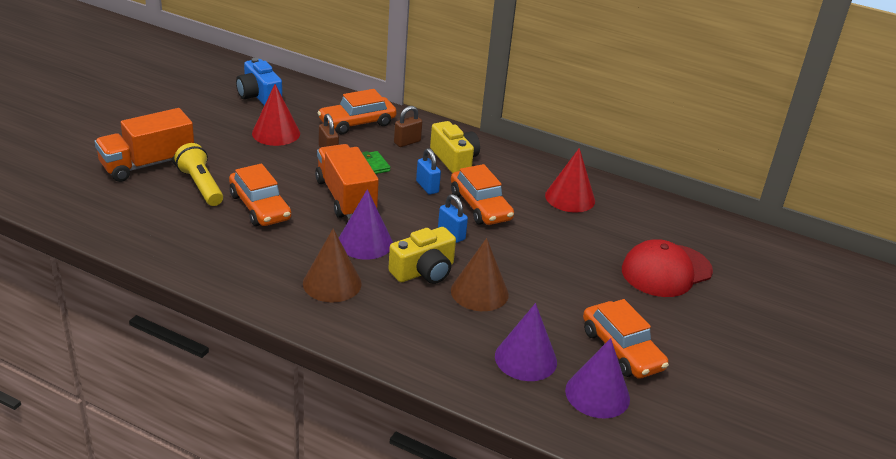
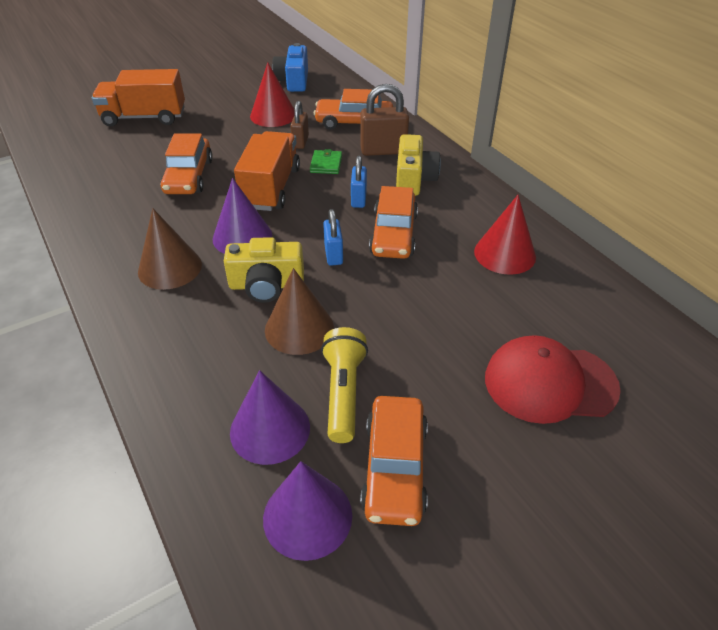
camera: 35 degrees right, 10 degrees up
yellow flashlight [174,143,223,206] -> yellow flashlight moved to [321,327,368,443]
brown padlock [394,106,422,147] -> brown padlock [360,84,409,156], size x1.59

